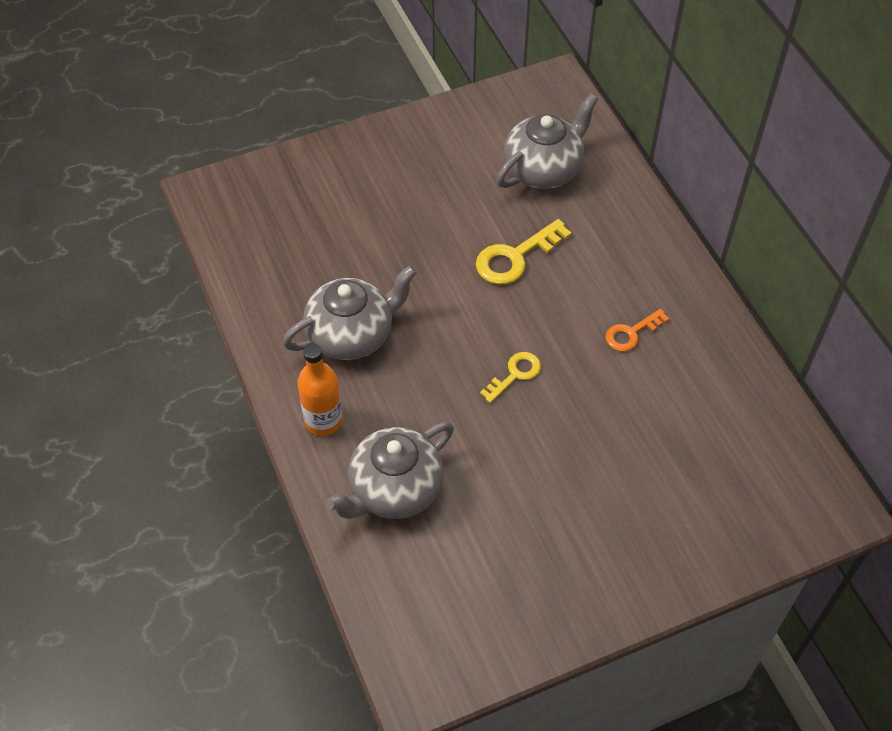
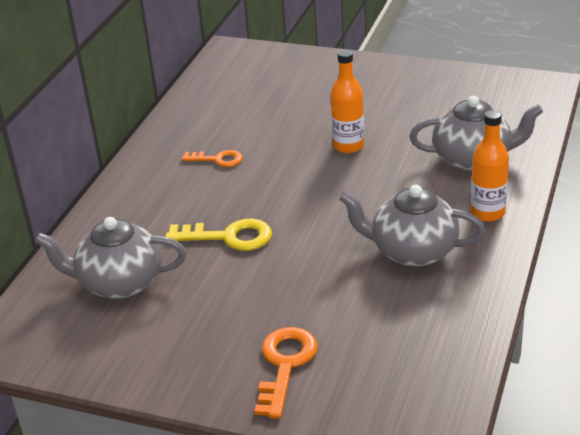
camera: 135 degrees left, 20 degrees down
yellow key [480,352,541,403] -> none
none -> orange key [254,327,318,419]
none -> orange bottle [330,50,364,153]

